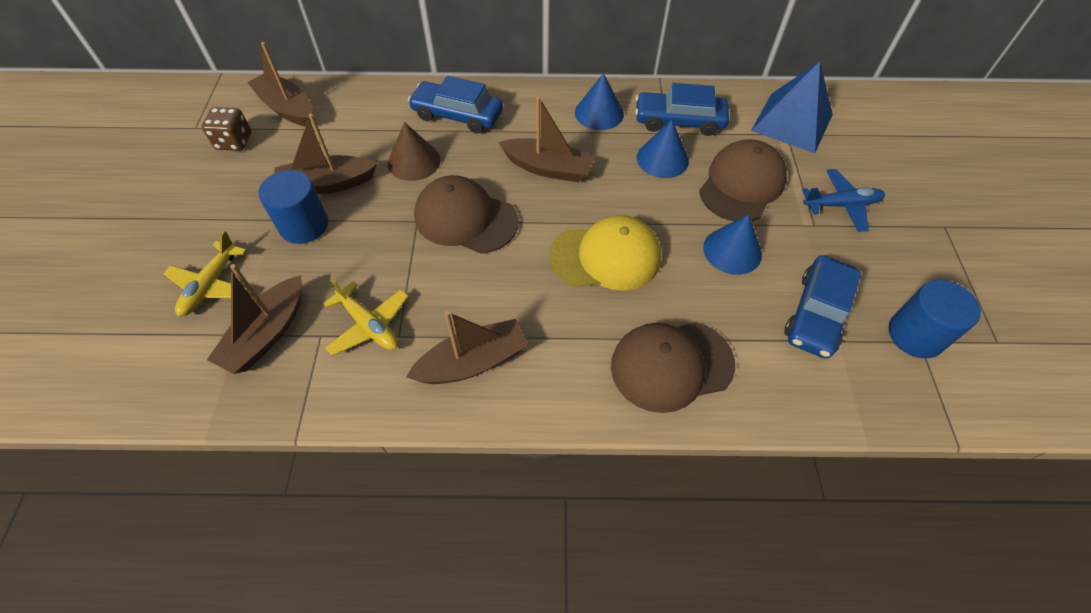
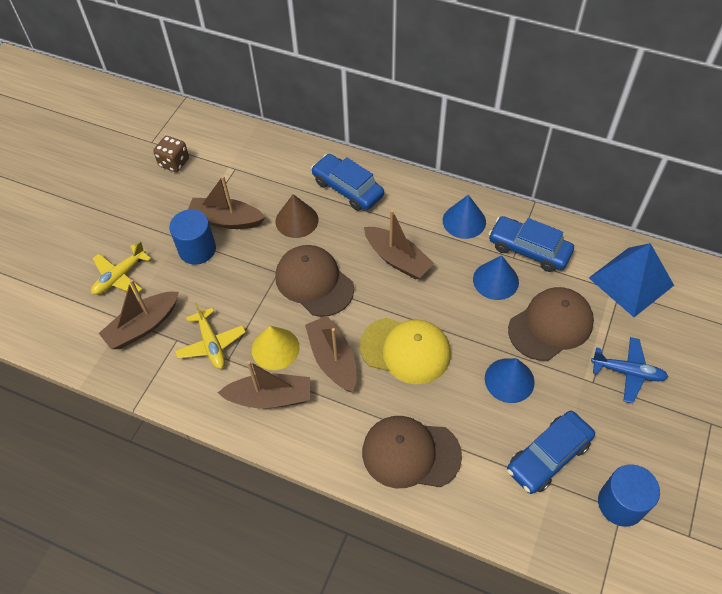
camera: 25 degrees right, 0 degrees up
brown boat [247,42,313,127] -> brown boat moved to [305,316,357,392]
none -> yellow cone [252,326,300,370]

